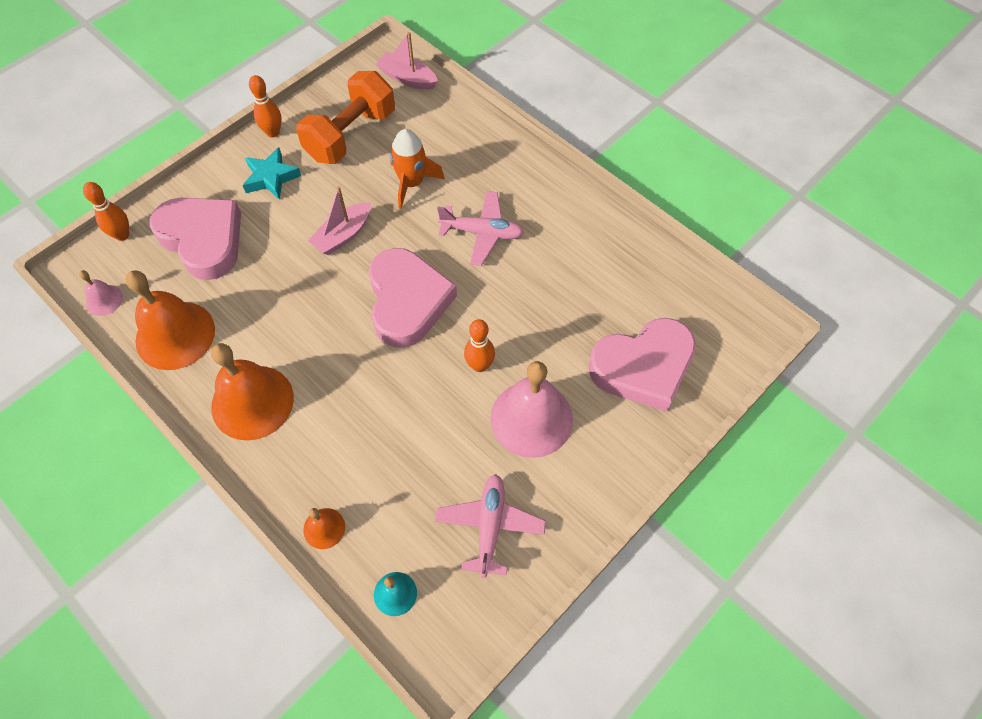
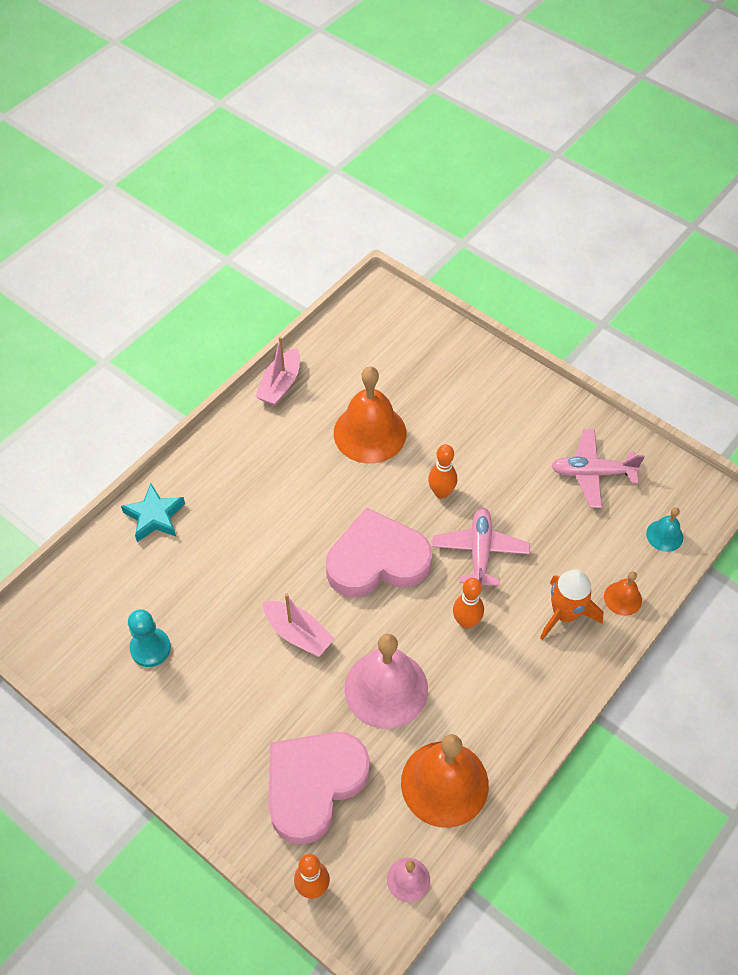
camera: 95 degrees left, 5 degrees down
orange bell [211,343,294,441] -> orange bell moved to [334,366,406,463]
turquoise star [243,147,301,200] -> turquoise star moved to [121,483,185,542]
orange bowling pin [249,75,282,137] -> orange bowling pin moved to [453,578,484,629]
orange dumbbell [296,71,395,164] -> turquoise pawn [128,609,171,667]
pink boat [376,32,438,90] -> pink boat moved to [255,337,300,406]
orange rocket [390,129,445,209] -> orange rocket moved to [540,569,604,640]
pink plane [437,191,524,266] -> pink plane moved to [432,507,530,586]
pink bell [490,361,573,458] -> pink bell moved to [345,634,428,729]
pink heart [588,318,696,412] -> none

